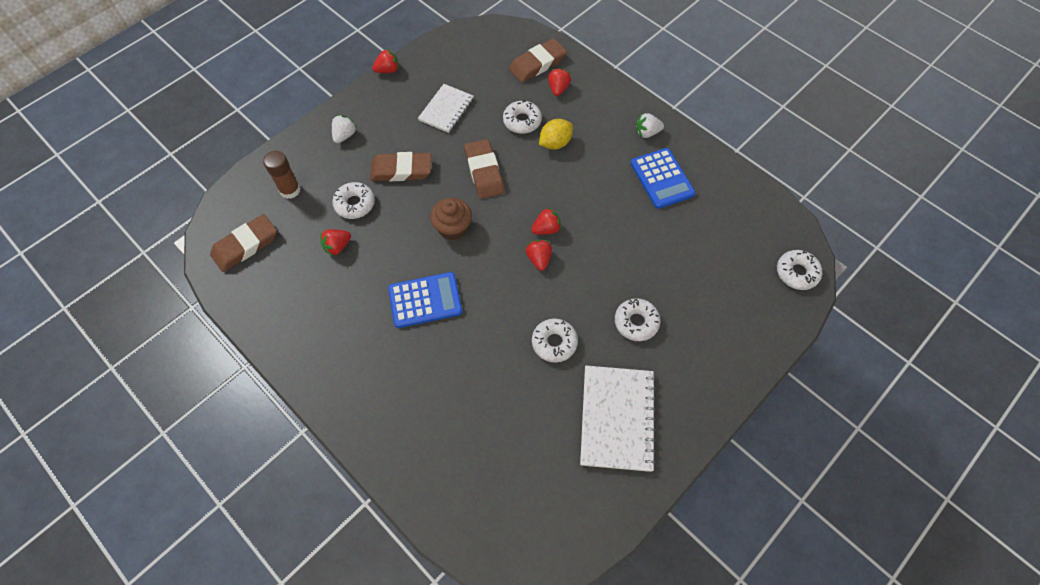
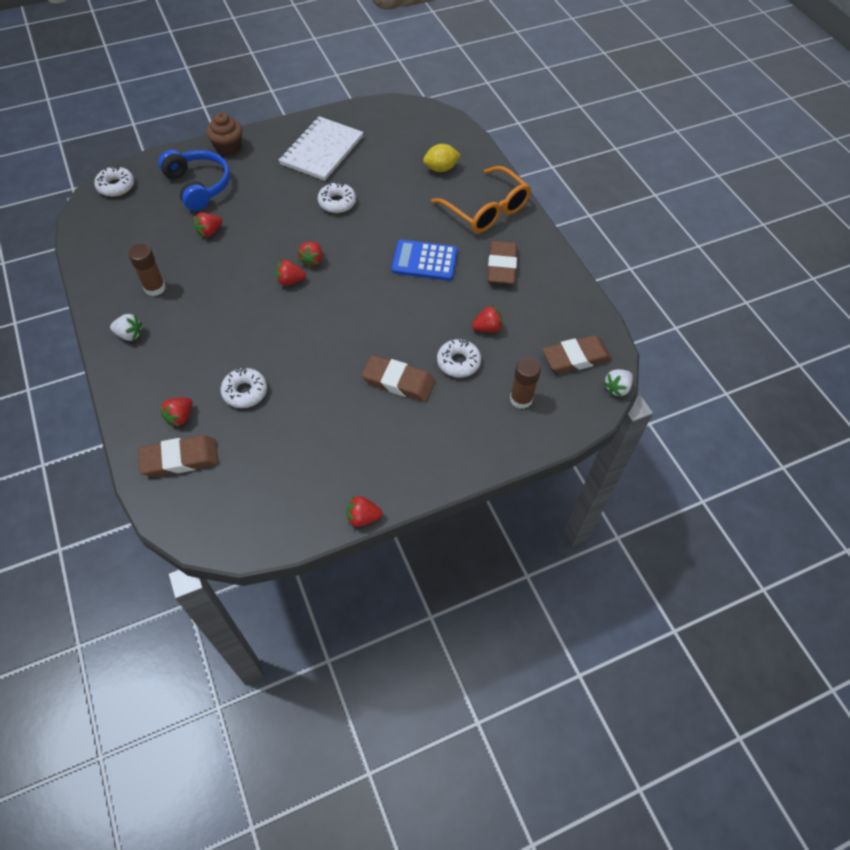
camera: 160 degrees left, 5 degrees down
white strawberry [332,115,357,143] -> white strawberry moved to [603,369,633,397]
white notebook [418,84,474,133] -> none
brown cupcake [430,198,472,240] -> brown cupcake moved to [206,112,243,156]
brown eraser [464,139,504,199] -> brown eraser moved to [488,241,517,284]
yellow lemon [539,119,573,150] -> yellow lemon moved to [423,144,461,172]
white donut [615,298,661,341] -> none
blue calculator [631,148,695,209] -> brown glue stick [128,244,165,296]
none -> blue headphones [158,150,230,211]
none -> red strawberry [194,212,222,237]
none -> orange glasses [431,166,531,233]

